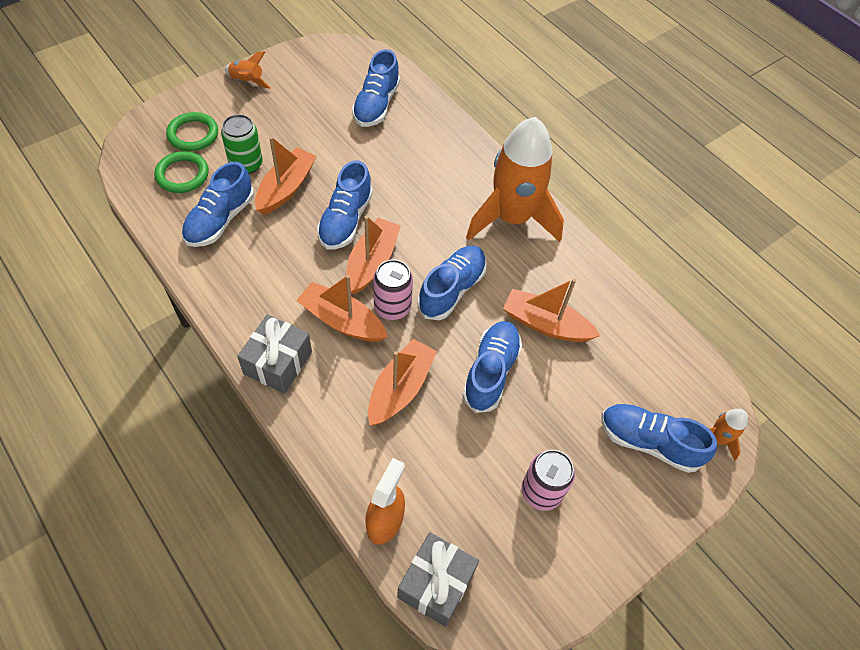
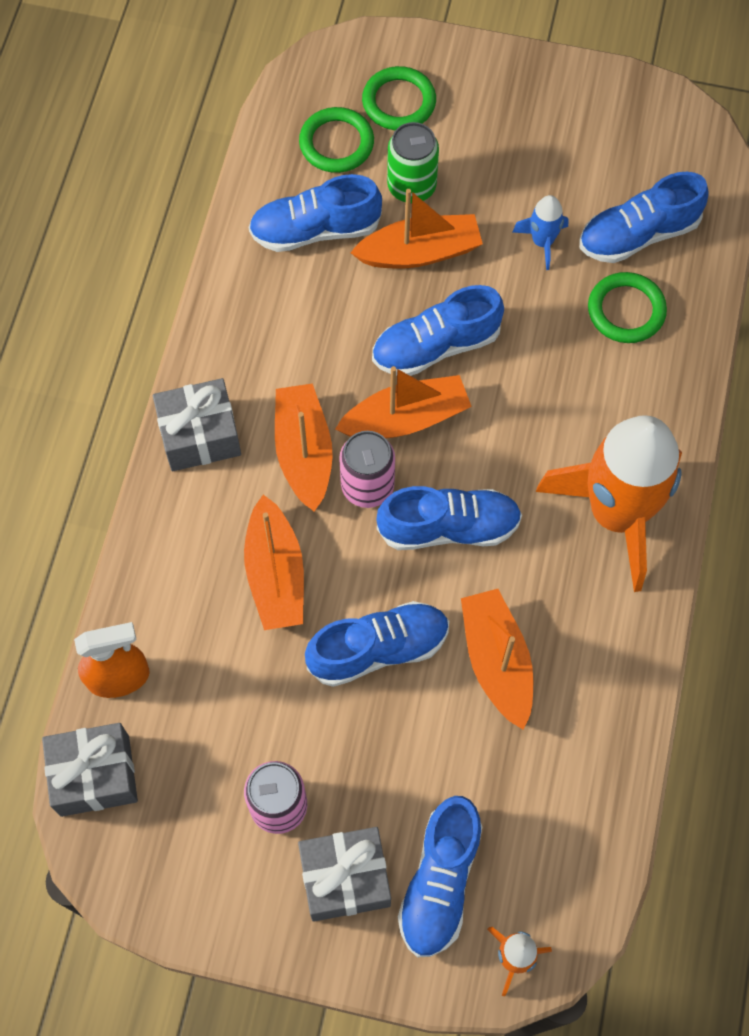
camera: 55 degrees right, 10 degrees up
orange rocket [225,51,271,89] -> none
orange boat [368,339,437,426] -> orange boat turned 90 degrees clockwise [244,495,304,630]
blue shoe [601,404,717,473] -> blue shoe turned 150 degrees counterclockwise [398,796,482,957]
none -> grey gift [298,827,391,922]
none -> blue rocket [512,195,569,270]
none -> green ring [588,272,667,343]

